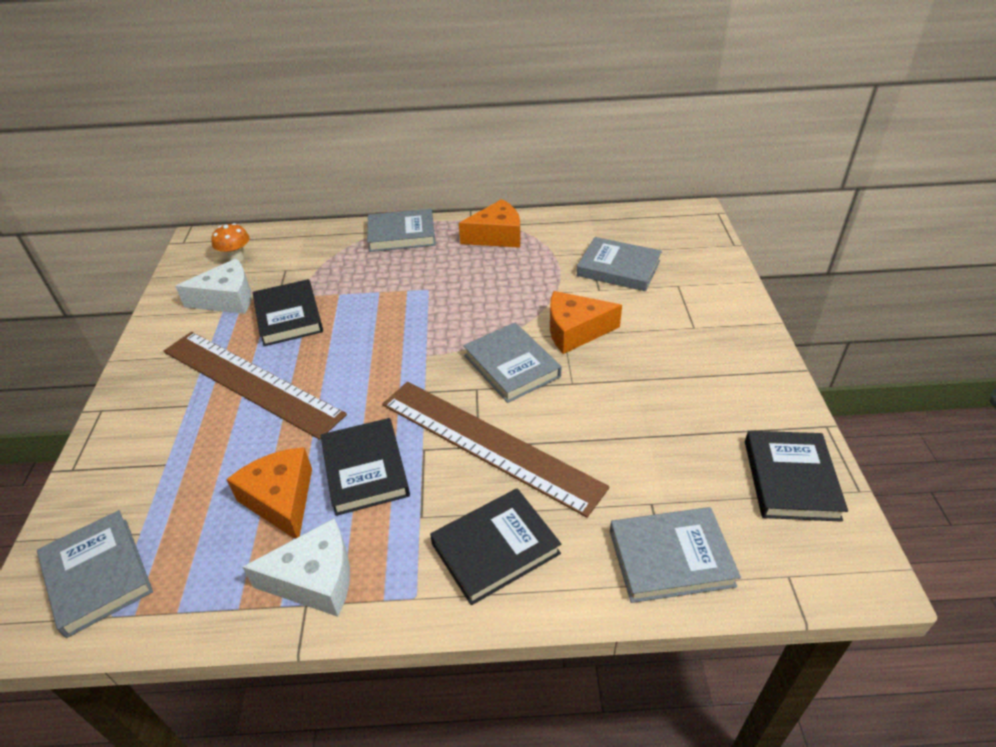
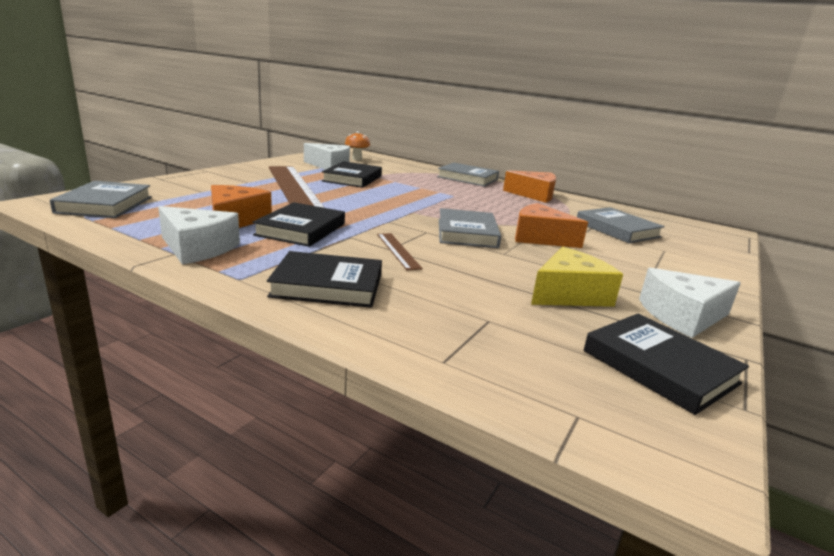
camera: 30 degrees right, 20 degrees down
brown ruler [382,382,610,518] -> brown ruler [377,233,423,270], size x0.43
grey book [610,507,741,603] -> none
black book [745,431,848,522] -> black book turned 75 degrees counterclockwise [584,314,749,415]
none -> yellow cheese [531,247,623,307]
none -> white cheese [639,268,741,338]

